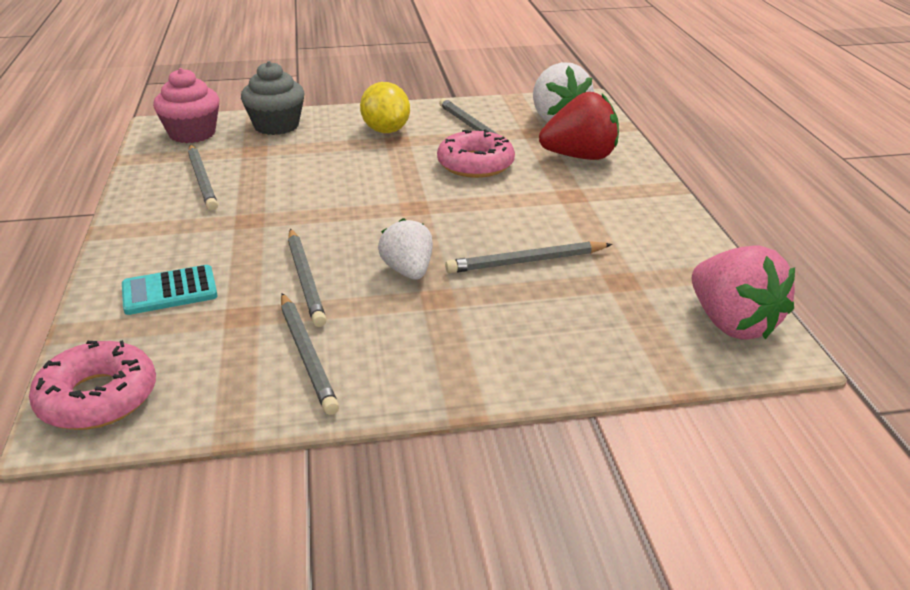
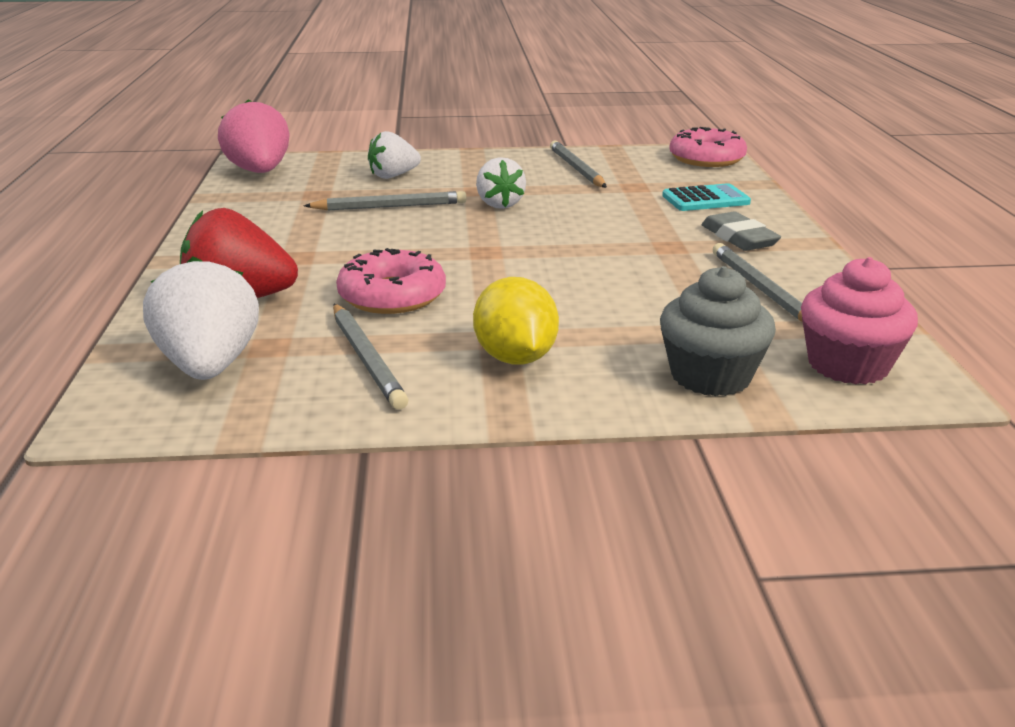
camera: 175 degrees left, 5 degrees down
grey pencil [288,229,327,327] -> none
none -> white strawberry [368,131,421,179]
none -> grey eraser [701,211,781,251]

